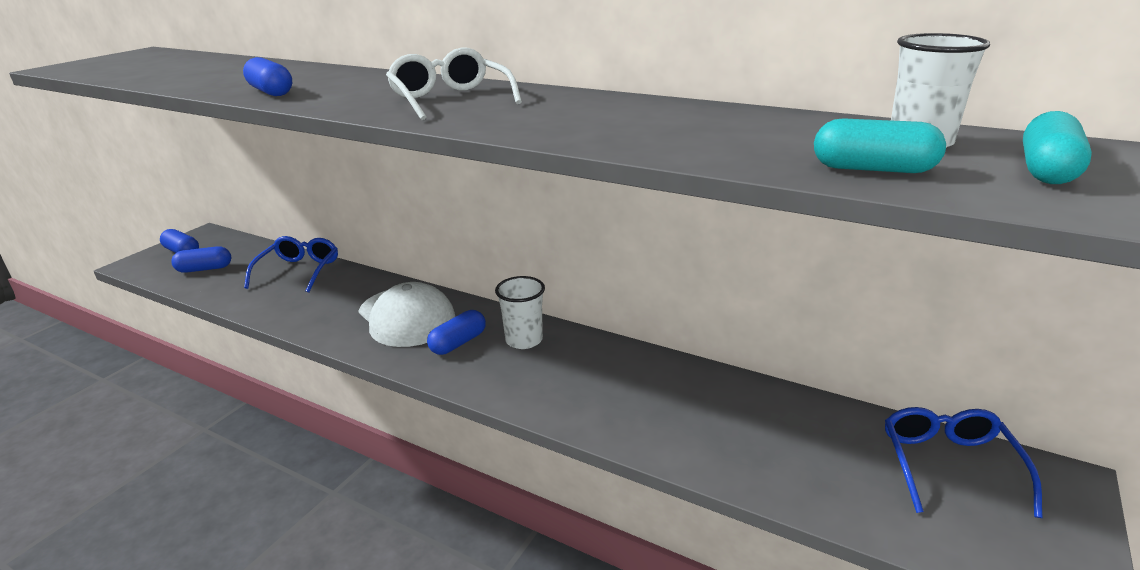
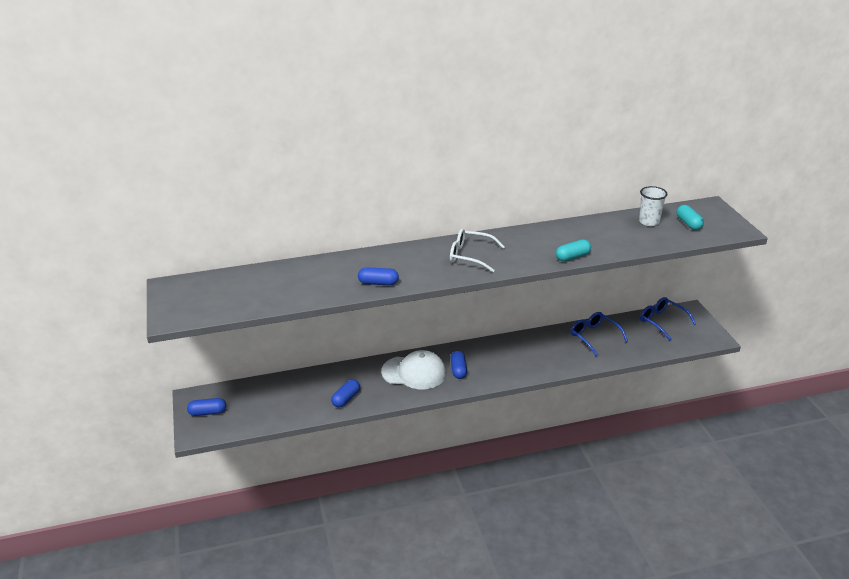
camera: 45 degrees left, 5 degrees up
blue capsule [171,246,231,273] -> blue capsule moved to [331,379,360,407]
blue glasses [244,236,338,293] -> blue glasses moved to [570,312,628,357]
white cup [495,276,545,349] -> none
turquoise capsule [814,118,946,173] -> turquoise capsule moved to [556,239,591,261]

